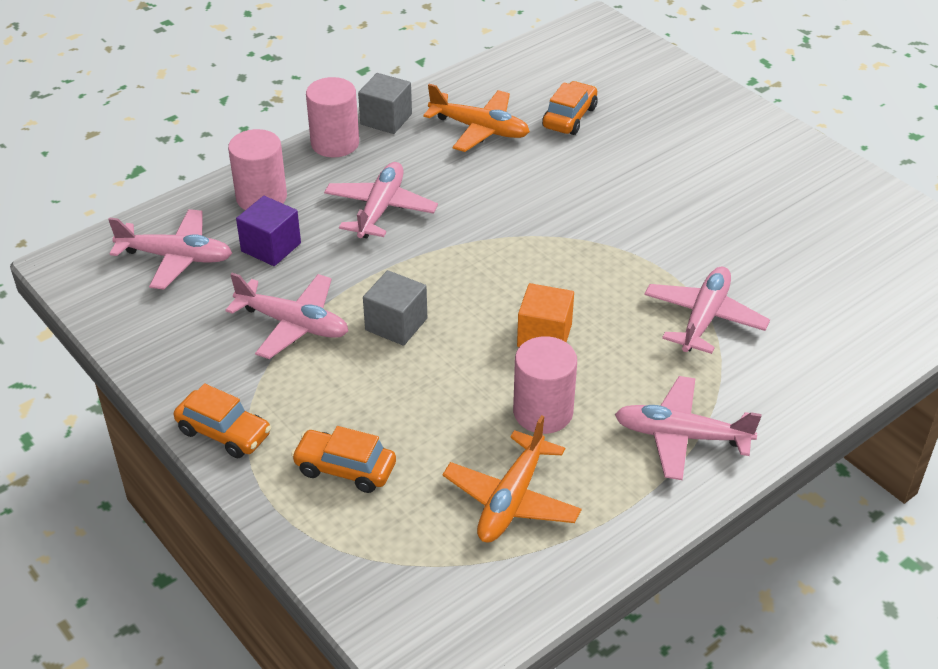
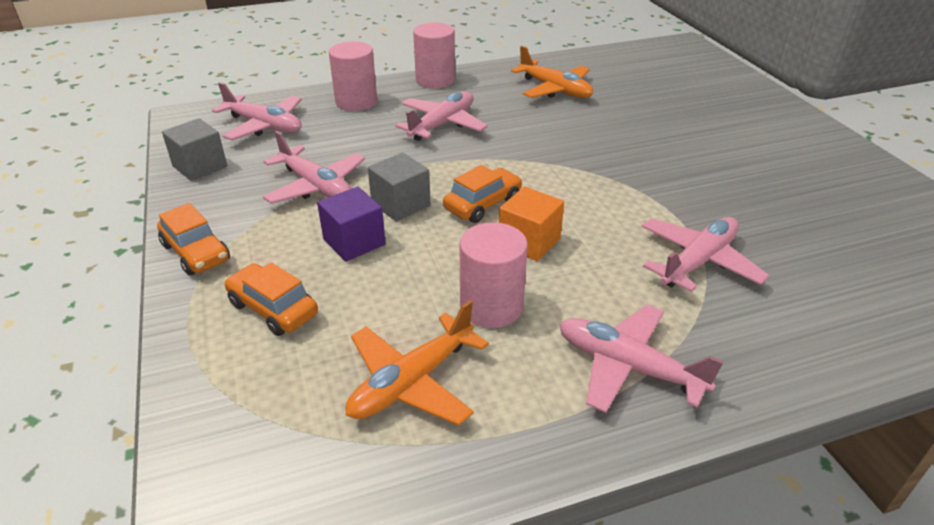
camera: 20 degrees right, 5 degrees down
purple cube [236,196,301,266] -> purple cube moved to [317,187,386,262]
grey cube [358,73,412,134] -> grey cube moved to [162,118,227,181]
orange car [542,81,597,135] -> orange car moved to [443,165,522,223]

